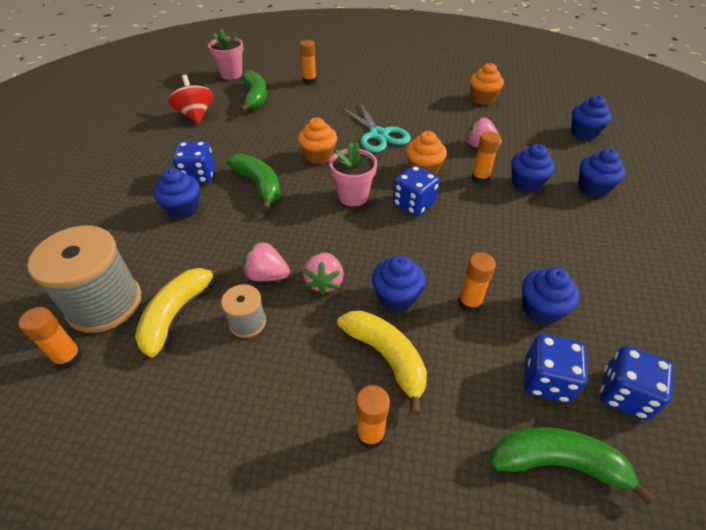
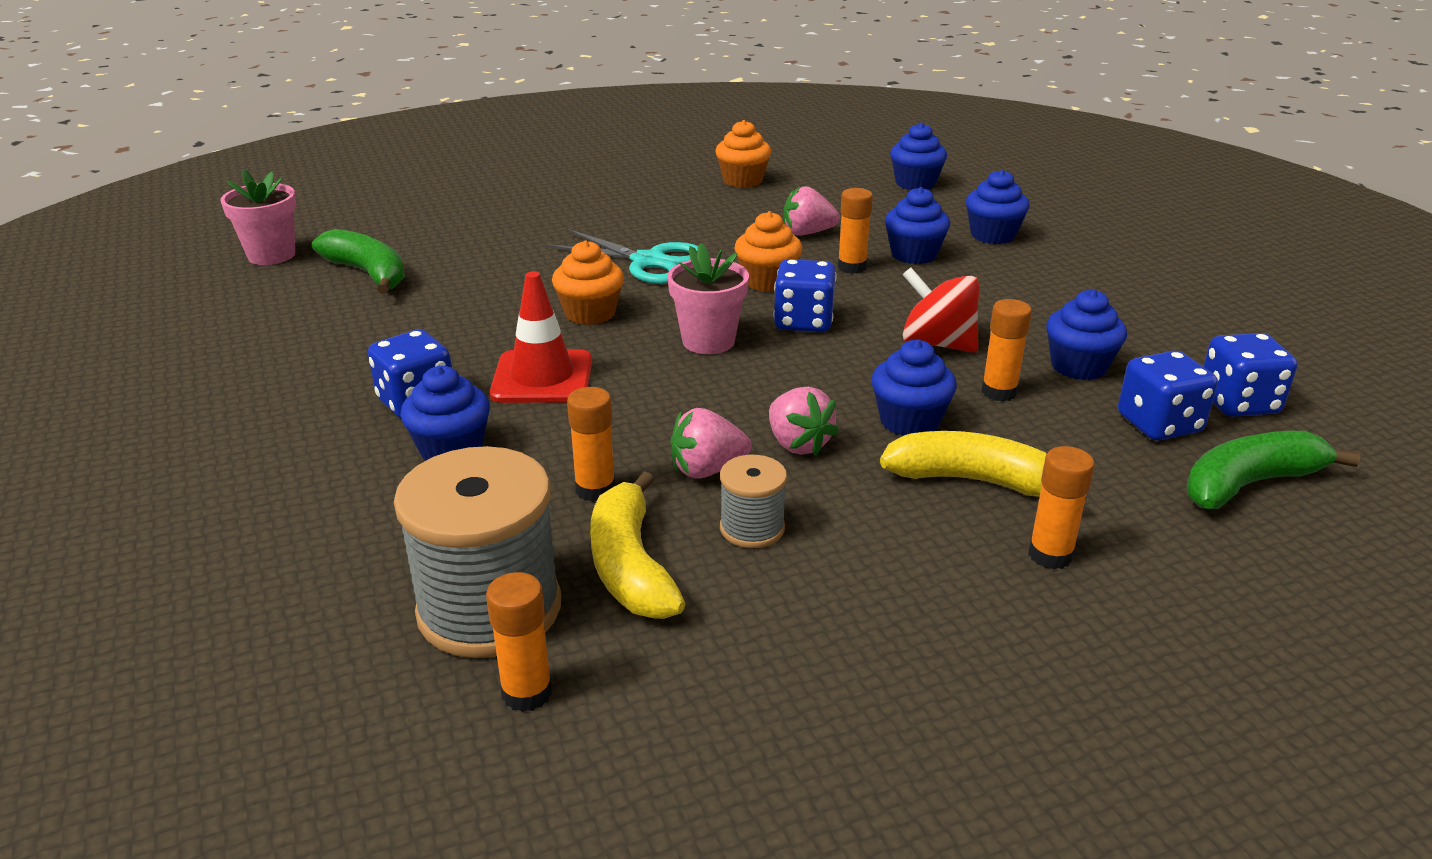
camera: 35 degrees left, 15 degrees down
red spinning top [168,75,213,124] -> red spinning top moved to [902,267,980,353]
green banana [226,154,280,211] -> red traffic cone [490,271,592,403]
orange glue stick [300,40,317,84] -> orange glue stick moved to [567,387,615,502]

